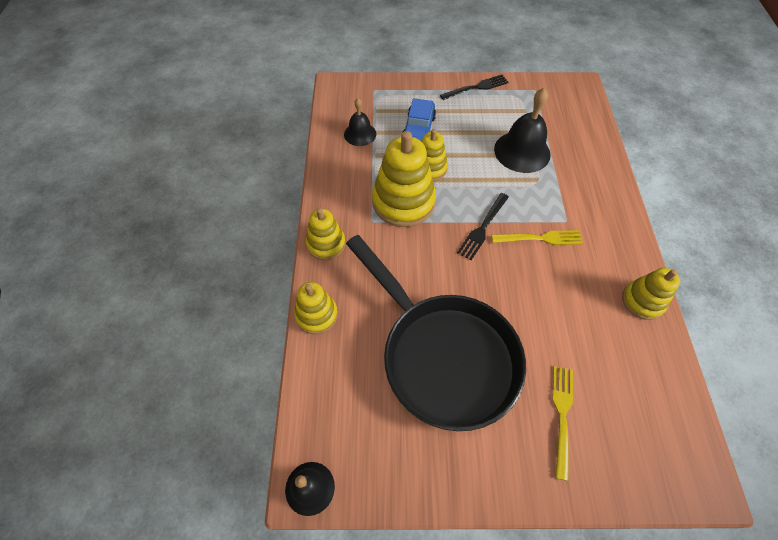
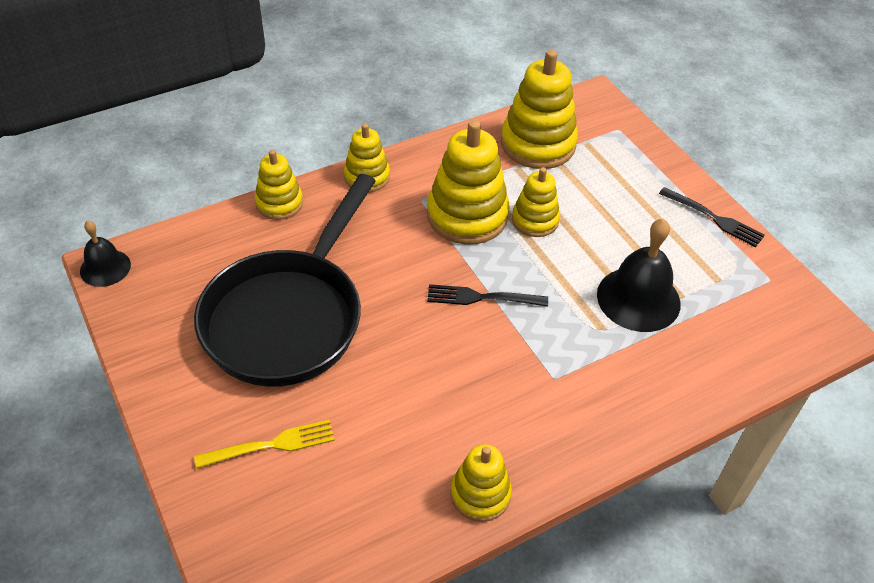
camera: 60 degrees right, 10 degrees down
black bell [344,98,376,146] -> yellow stacking toy [501,50,578,169]
blue car [402,98,436,141] -> none
yellow fork [492,230,583,245] -> none

